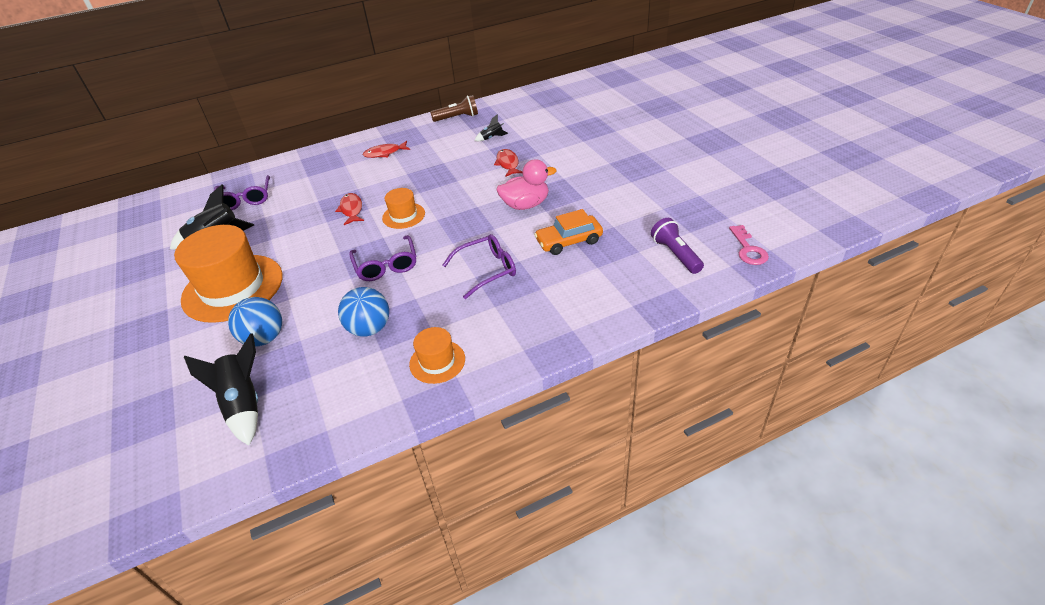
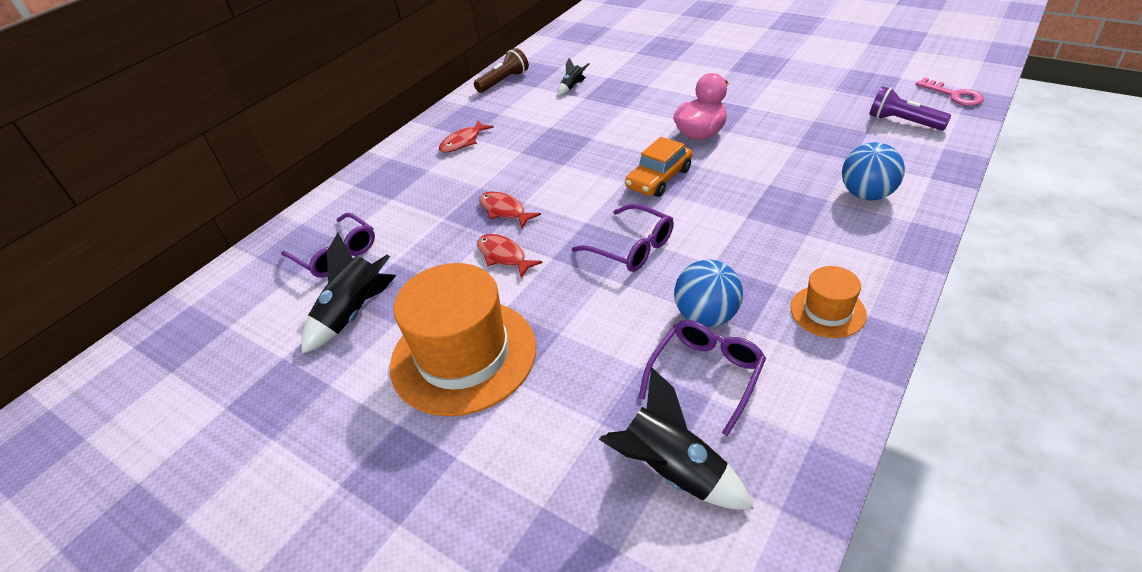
camera: 30 degrees left, 0 degrees up
blue ball [228,297,282,346] -> blue ball moved to [842,142,905,201]
orange hat [382,188,425,229] -> none
purple glasses [442,234,516,299] -> purple glasses moved to [639,320,766,436]
red fish [494,149,523,177] -> red fish moved to [477,234,543,278]
orange car [534,209,603,255] -> orange car moved to [625,137,692,197]

